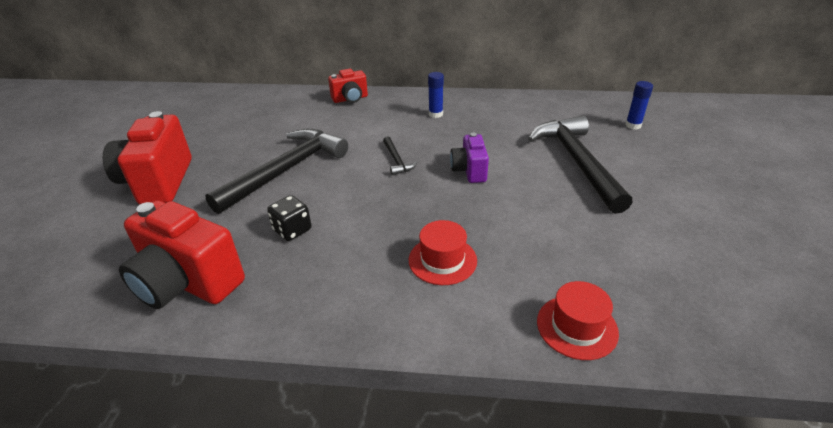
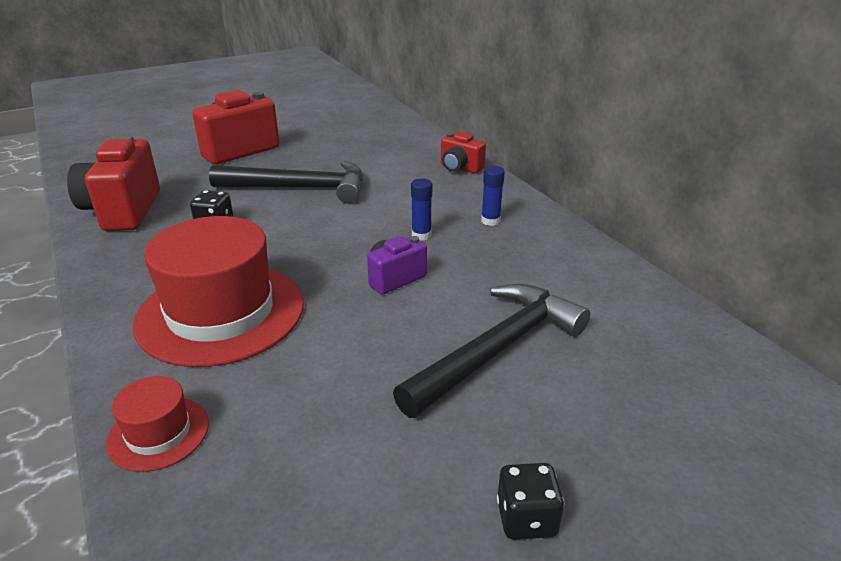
camera: 55 degrees right, 5 degrees down
black hammer [383,137,418,175] -> none
red hat [409,220,477,285] -> red hat [133,216,304,367], size x2.13
blue glue stick [625,81,653,130] -> blue glue stick moved to [411,178,432,241]
none -> black dice [497,463,564,540]

